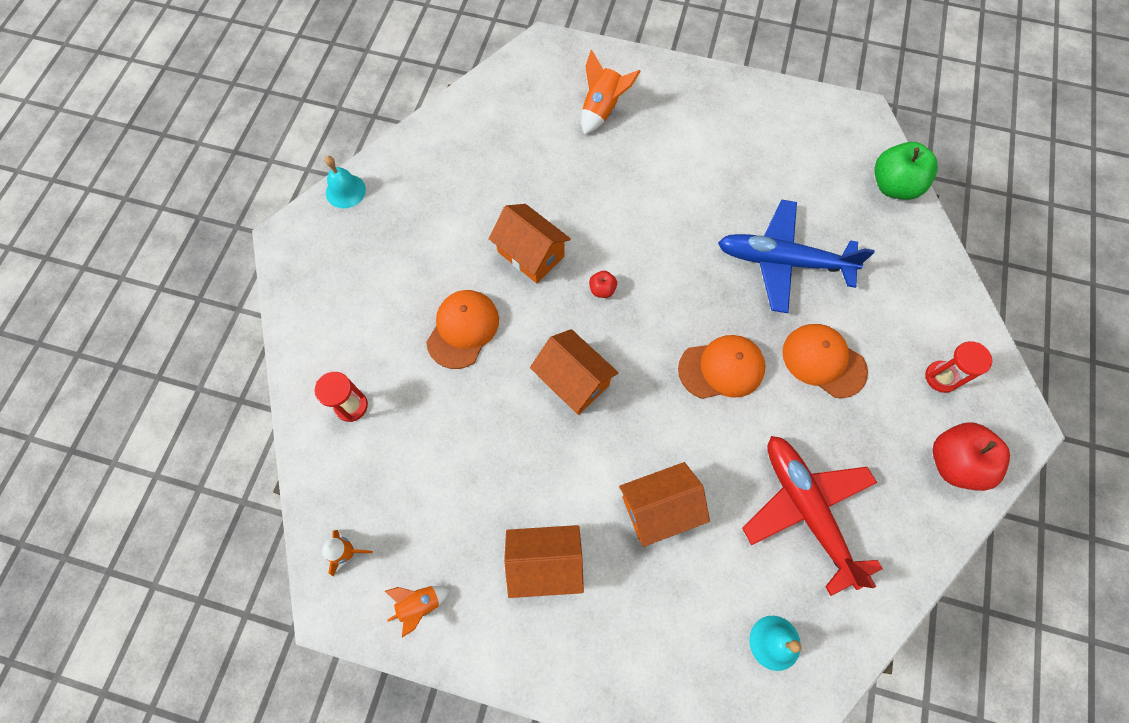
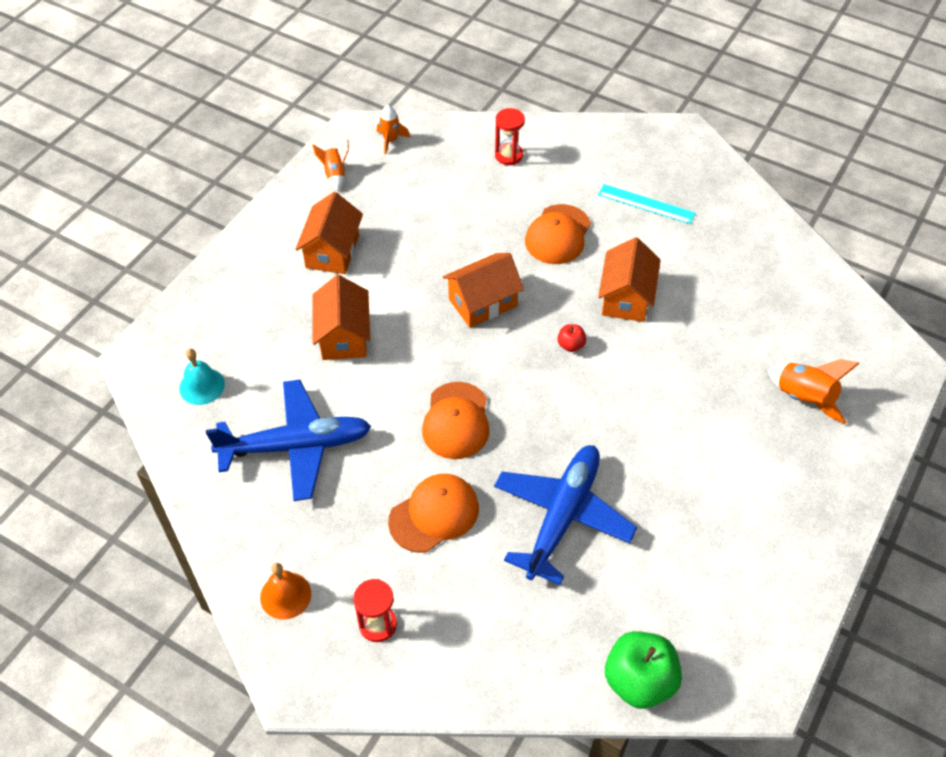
camera: 105 degrees right, 15 degrees down
turquoise bell [325,156,366,208] -> none
orange cap [426,290,499,369] -> orange cap turned 75 degrees clockwise [525,204,591,264]
orange house [489,204,571,283] -> orange house turned 45 degrees counterclockwise [598,237,661,322]
red plane [742,436,883,596] -> blue plane [206,379,371,501]
red apple [932,423,1010,491] -> orange bell [260,563,311,620]
none -> turquoise ruler [598,184,695,224]

